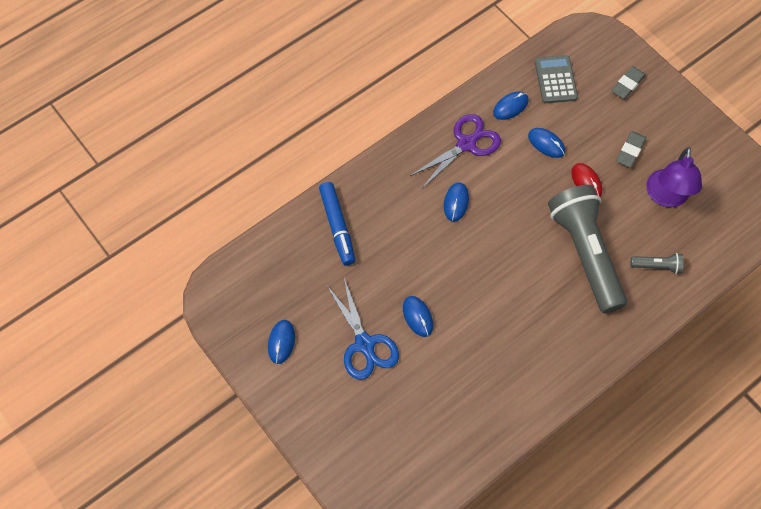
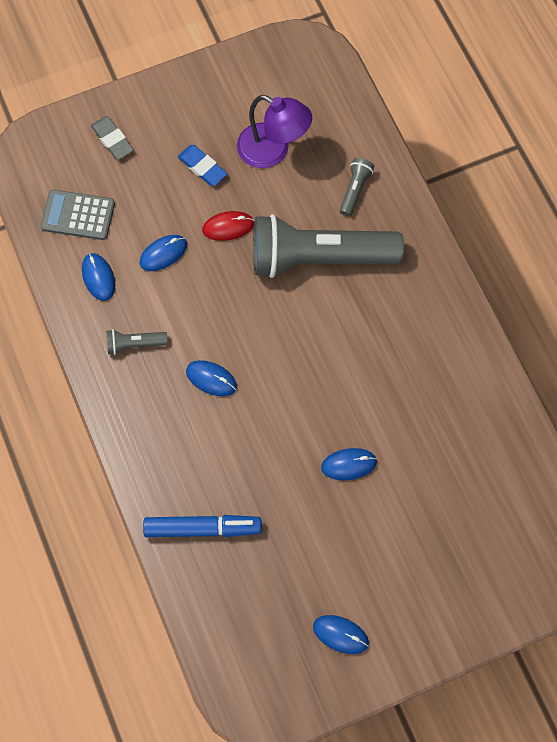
camera: 75 degrees left, 5 degrees up
blue scissors [327,278,399,380] -> none
purple scissors [410,114,501,188] -> grey flashlight [106,329,168,355]
grey eraser [616,131,646,168] -> blue eraser [177,145,227,186]

